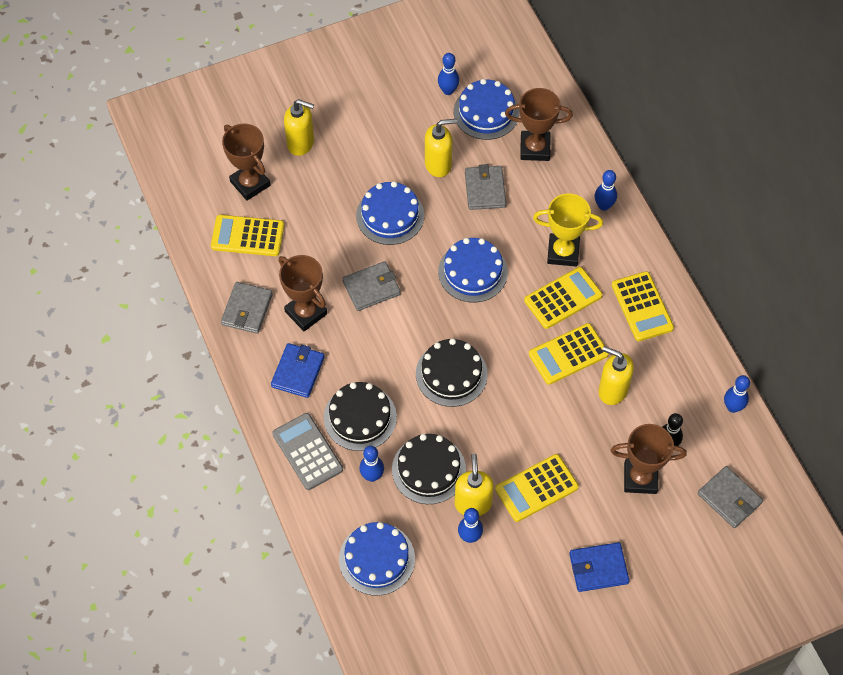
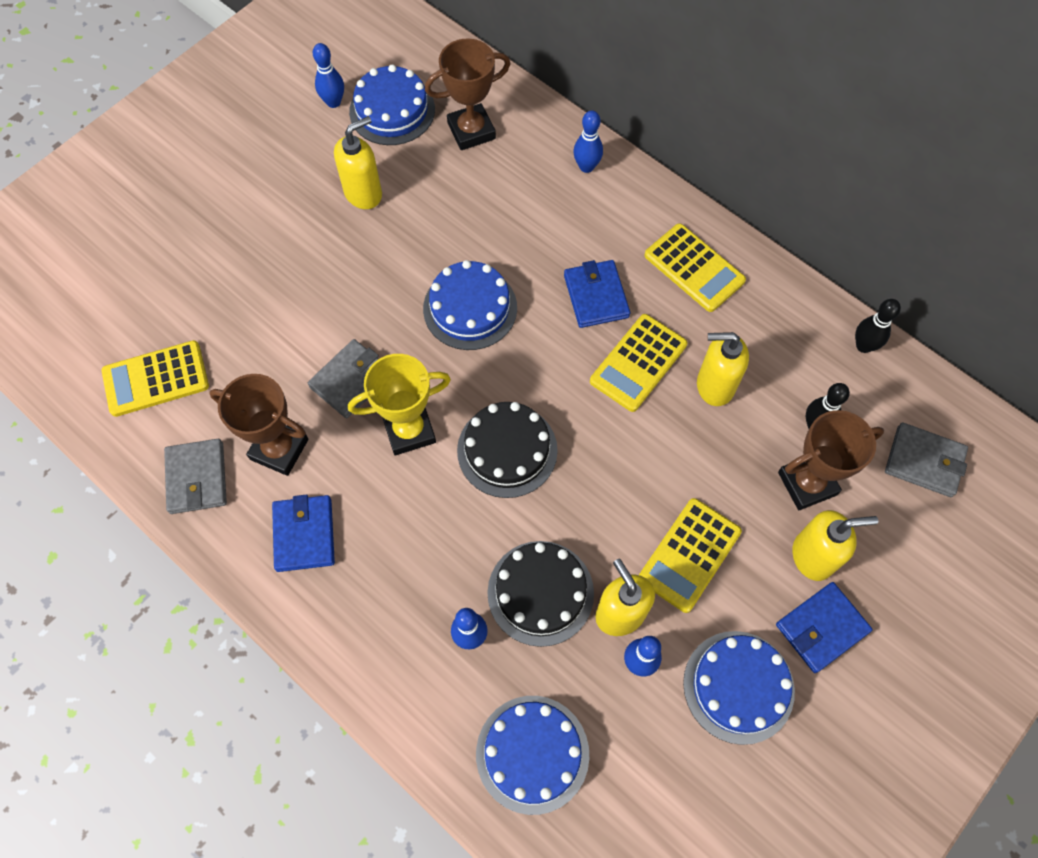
camera: 25 degrees left, 5 degrees up
brown trophy [222,124,270,201] -> none
grey calculator [272,413,343,490] -> none
yellow soap dispenser [284,99,314,156] -> yellow soap dispenser moved to [792,510,878,581]
black cake [324,382,397,451] -> none
blue cake [356,181,424,245] -> blue cake moved to [683,631,795,745]
grey wallet [465,164,506,210] -> none
yellow calculator [524,267,603,329] -> blue wallet [564,260,630,328]
yellow trophy [533,193,603,267] -> yellow trophy moved to [348,354,451,455]
blue bowling pin [724,375,750,413] -> black bowling pin [855,299,901,353]

